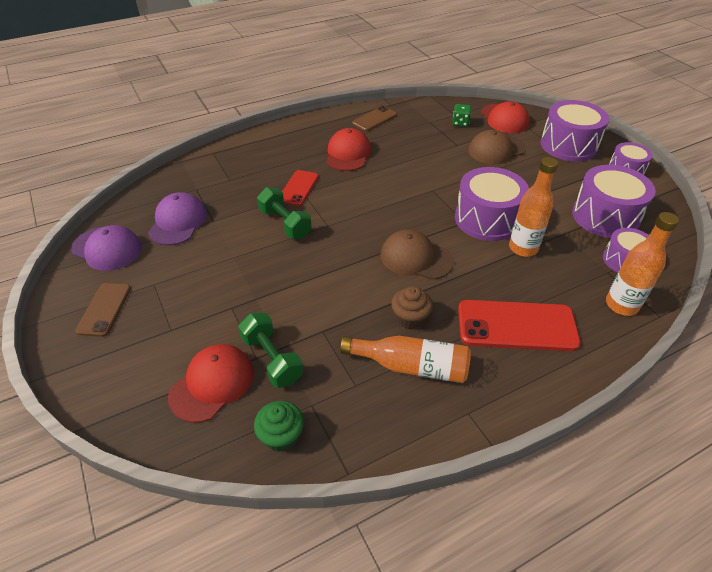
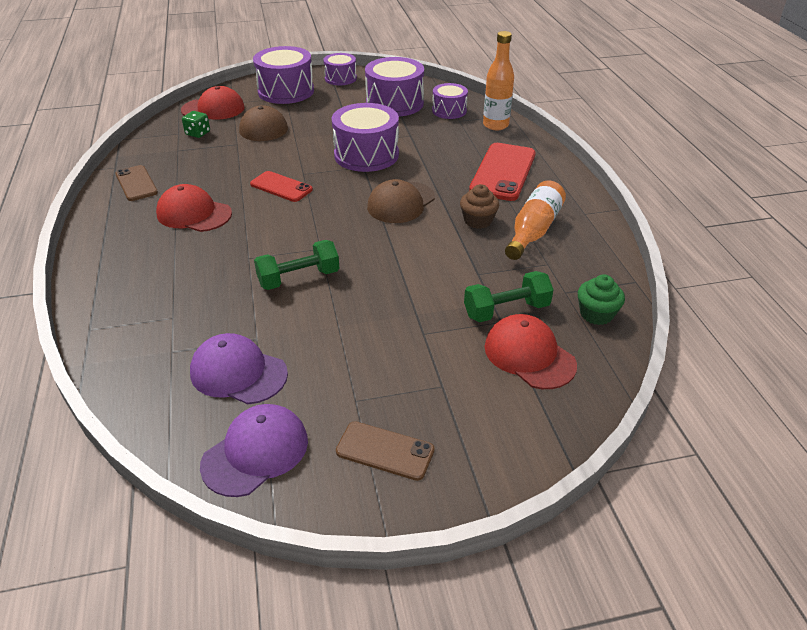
camera: 75 degrees left, 5 degrees down
red phone [282,170,319,206] -> red phone moved to [250,171,313,202]
orange bottle [509,157,558,257] -> none

